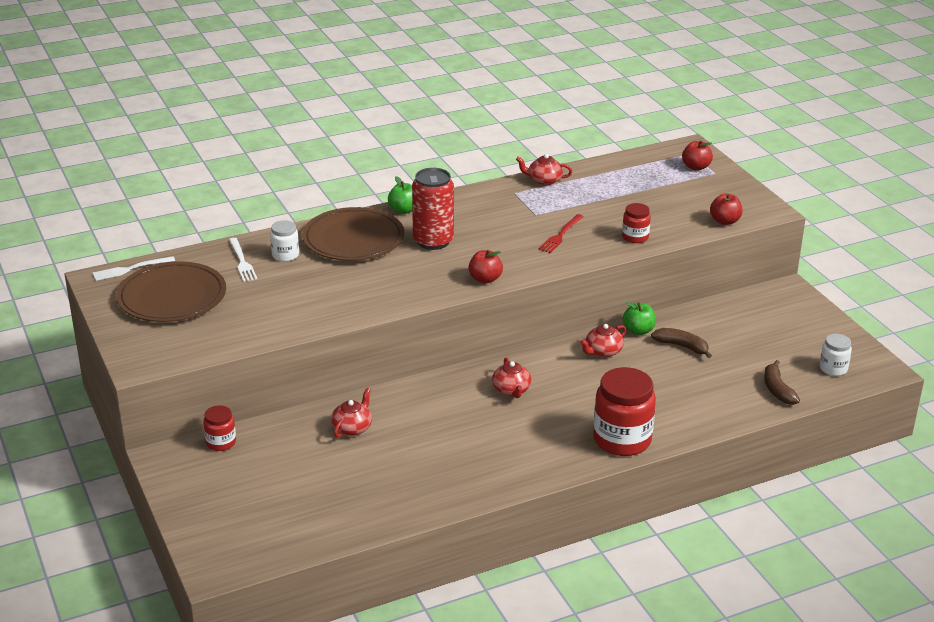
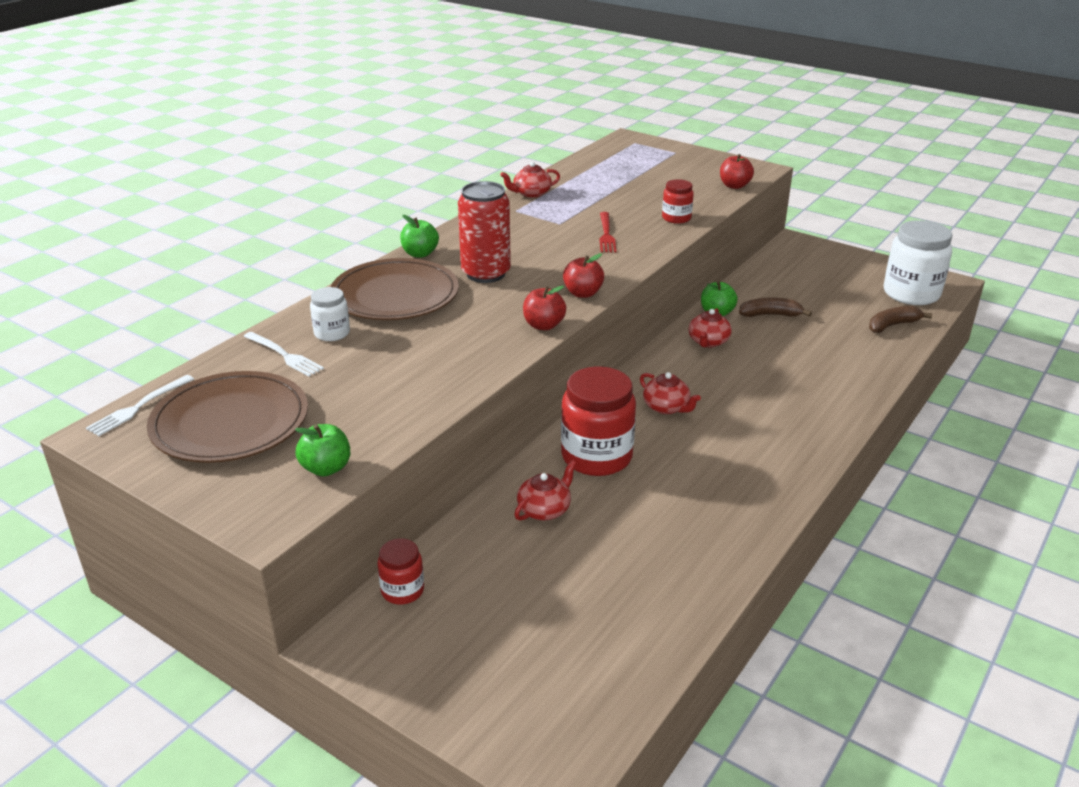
camera: 30 degrees left, 0 degrees up
red teapot [331,388,372,438] -> red teapot turned 45 degrees clockwise [514,460,577,520]
red jar [593,367,656,456] -> red jar moved to [561,366,636,476]
red apple [682,140,713,171] -> red apple moved to [523,286,566,330]
brown banana [764,360,800,405] -> brown banana turned 105 degrees clockwise [869,306,932,333]
white jar [820,334,852,376] -> white jar [884,220,952,305], size x1.95
none -> green apple [295,424,350,477]

